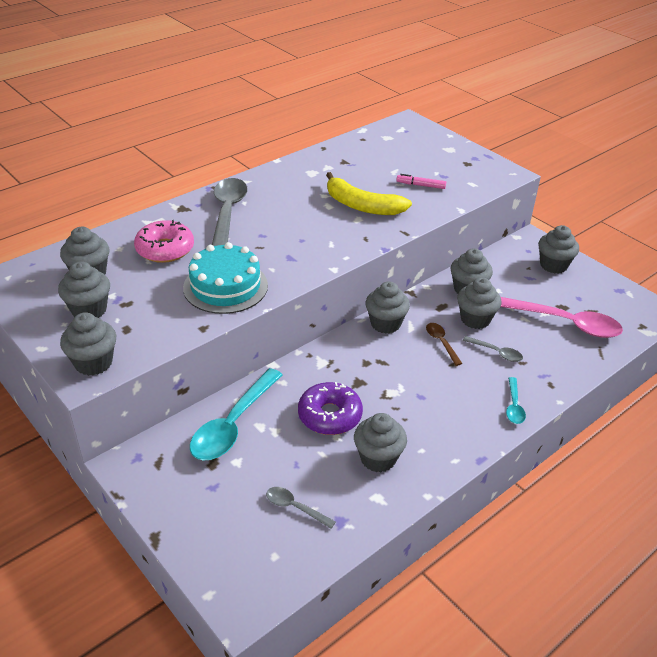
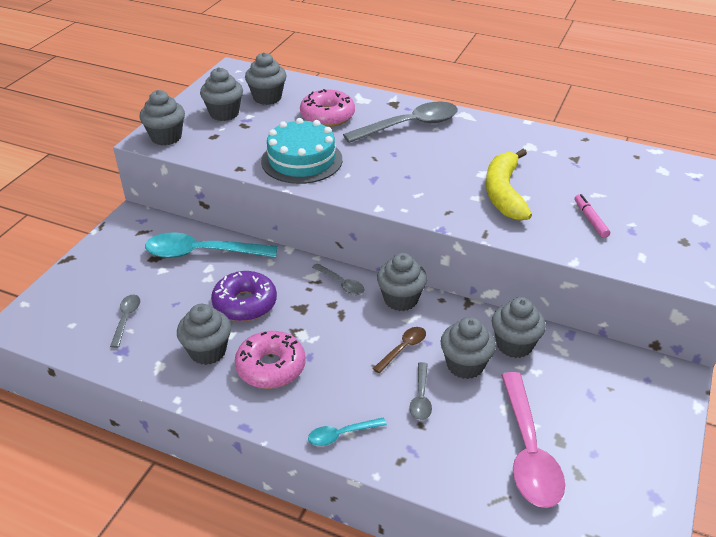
camera: 65 degrees right, 0 degrees up
grey cupcake [538,225,579,273] -> none
none -> pink donut [235,331,306,389]
none -> grey spoon [312,263,365,295]

